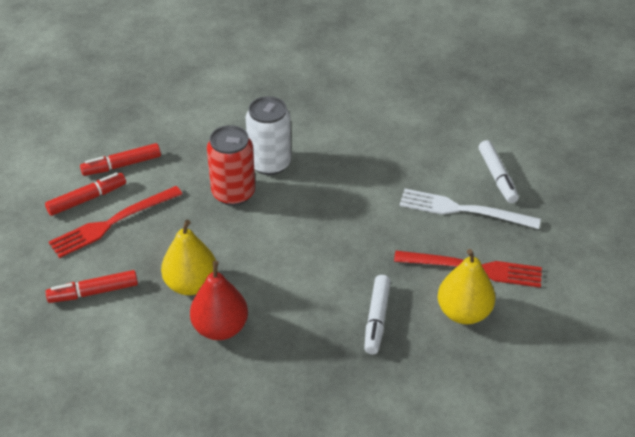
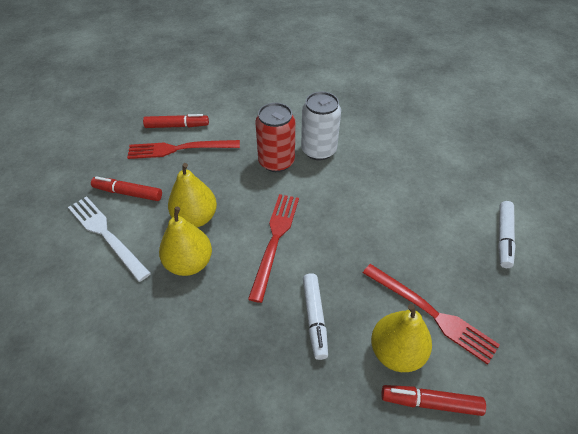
camera: 30 degrees right, 5 degrees up
red marker [80,143,161,176] -> red marker moved to [381,385,486,416]
red pear [190,261,248,340] -> yellow pear [159,207,212,276]
white marker [364,275,391,354] -> white marker turned 45 degrees counterclockwise [303,273,328,360]
white fork [399,189,541,229] -> white fork moved to [68,196,151,282]
none -> red fork [248,194,299,303]

